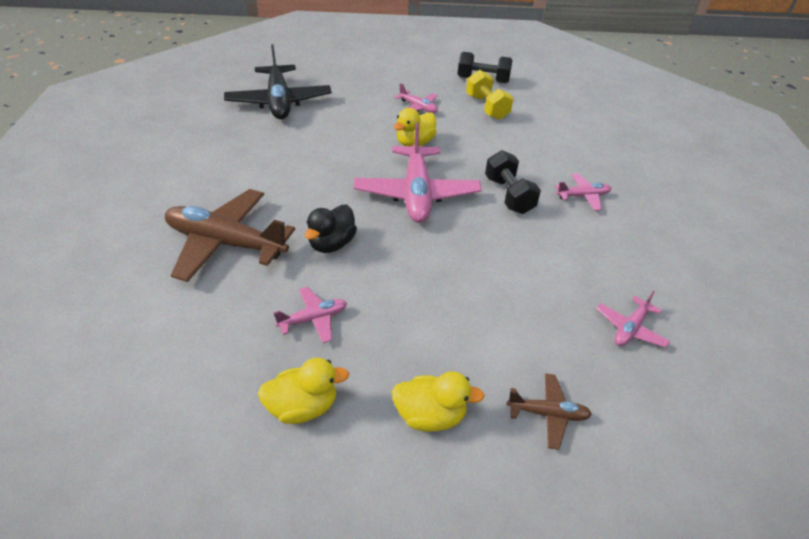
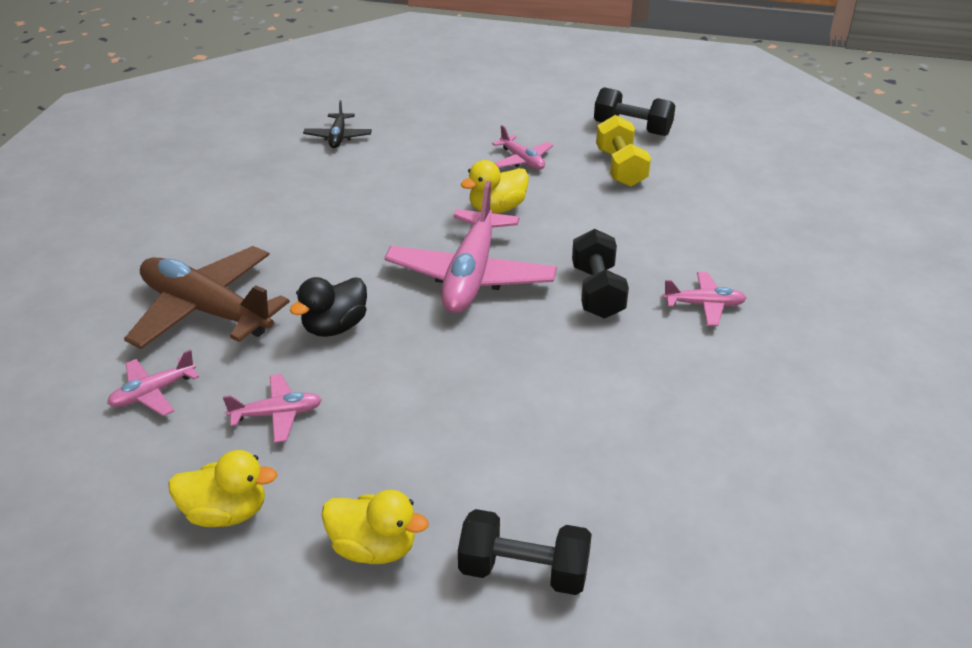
camera: 15 degrees right, 5 degrees down
black plane [224,44,332,119] -> black plane [303,100,372,148], size x0.48
brown plane [507,373,592,450] -> black dumbbell [458,509,592,595]
pink plane [596,291,670,348] -> pink plane moved to [107,349,199,416]

